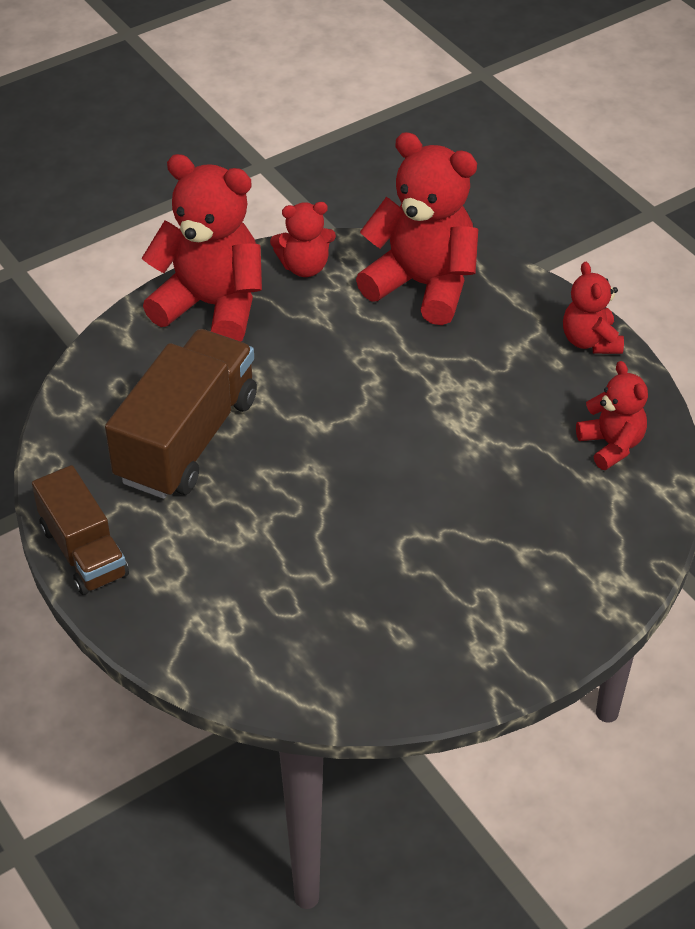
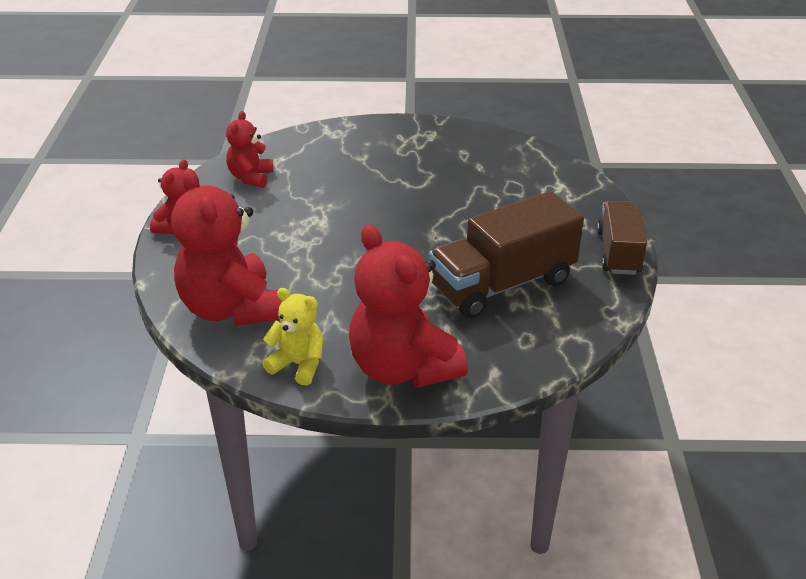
camera: 145 degrees left, 10 degrees down
red teddy bear [270,202,336,277] -> yellow teddy bear [262,288,323,386]

